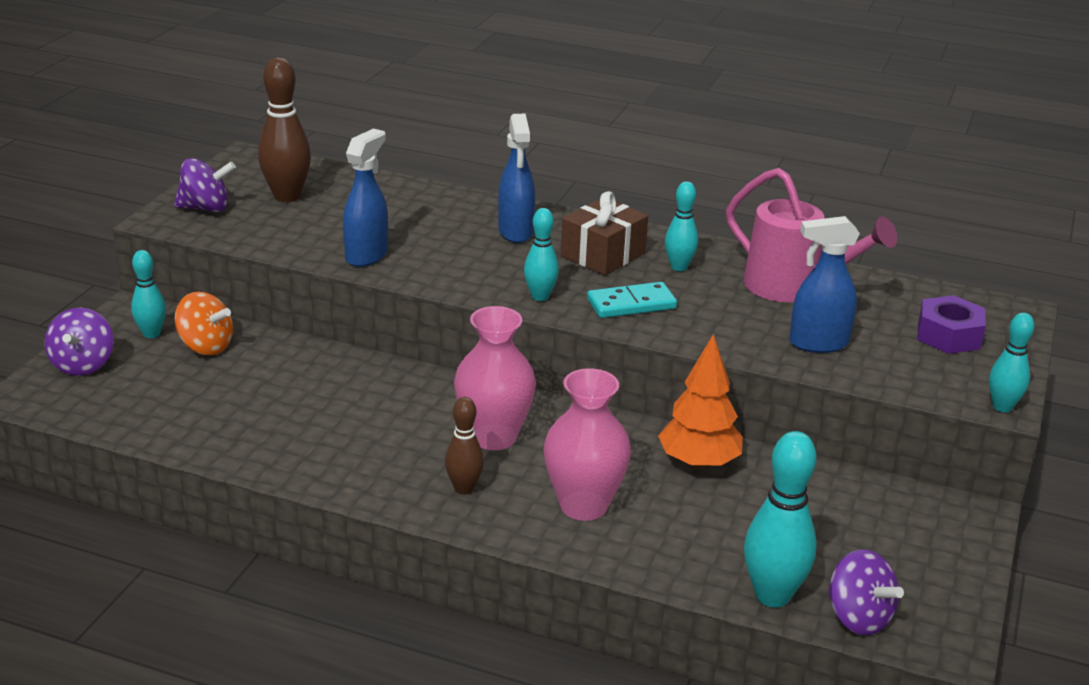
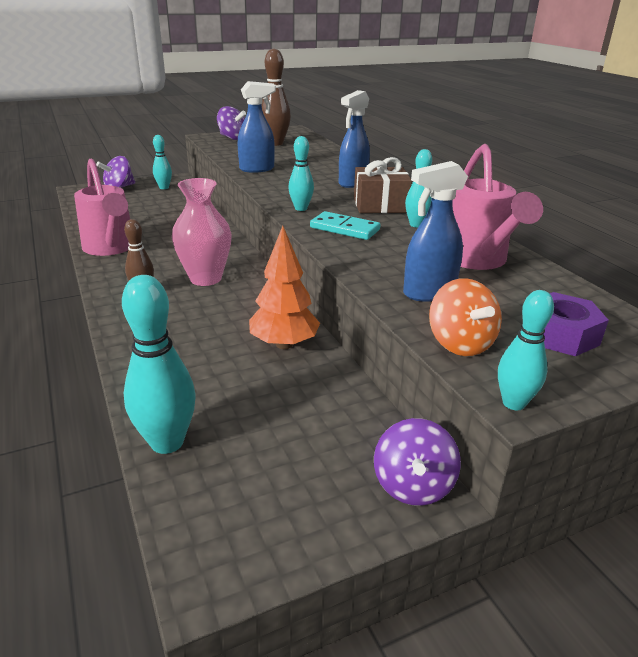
camera: 45 degrees right, 0 degrees up
orange spinning top [175,292,233,355] -> orange spinning top moved to [429,278,502,356]
pink vase [544,368,631,521] -> none
blue spray bottle [789,216,860,353] -> blue spray bottle turned 60 degrees counterclockwise [403,161,468,302]
purple spinning top [828,549,904,635] -> purple spinning top moved to [374,418,461,506]
none -> pink watering can [74,158,130,256]

